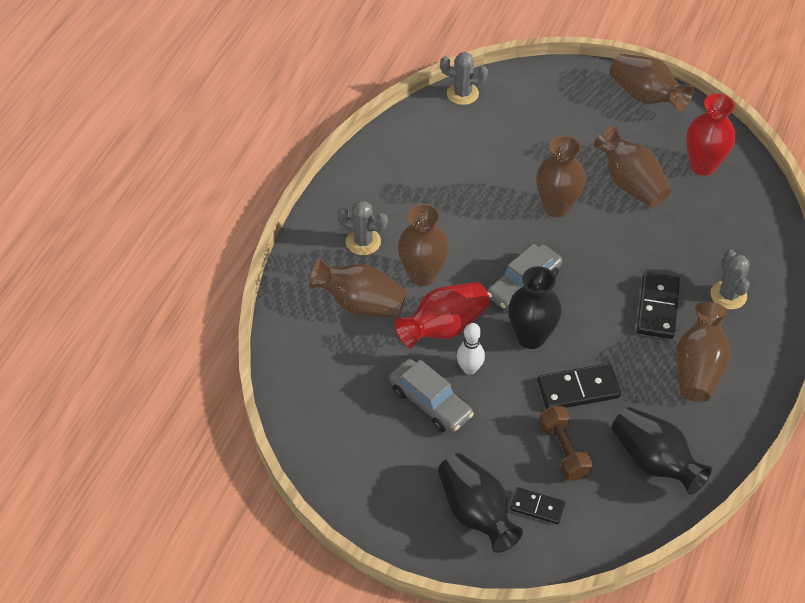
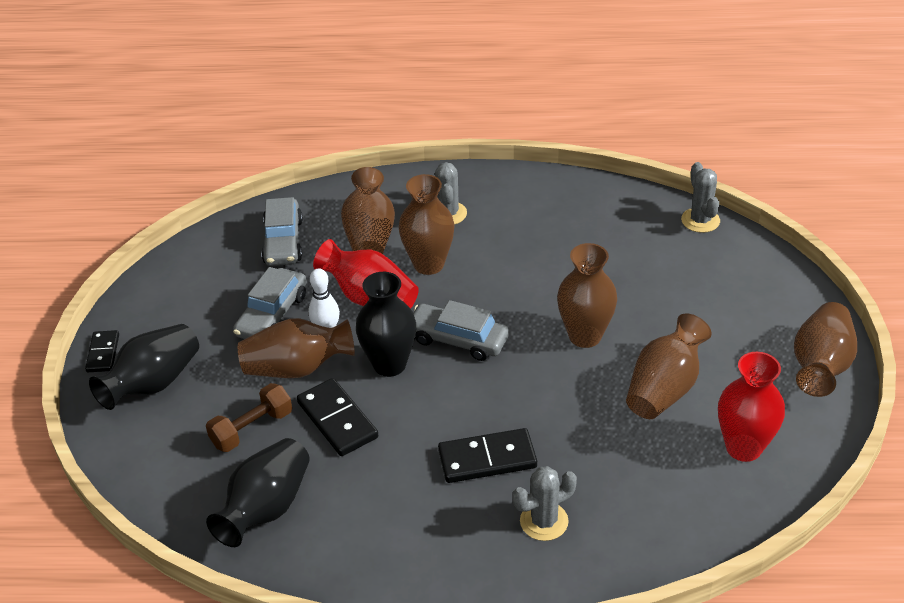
camera: 70 degrees right, 10 degrees down
black domino [510,487,565,524] -> black domino moved to [85,330,119,372]
brown vase [676,302,730,402] -> brown vase moved to [238,318,355,378]
none -> grey car [261,197,303,266]

